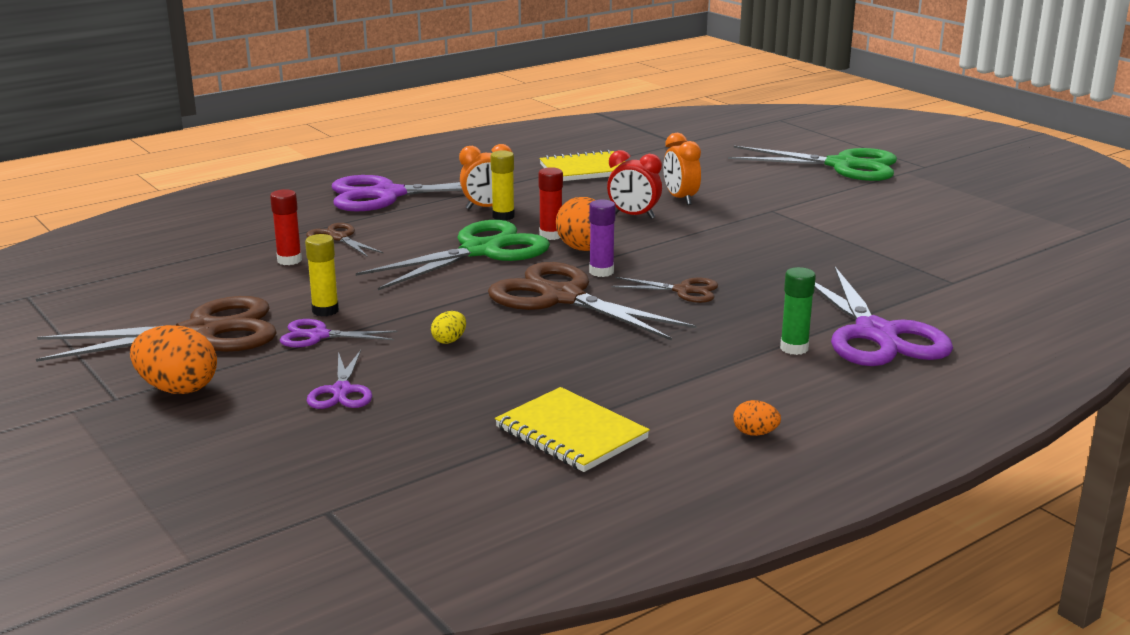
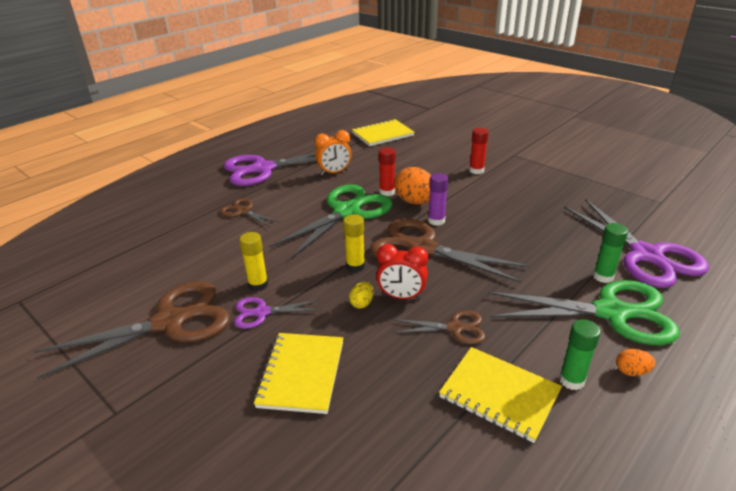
camera: 10 degrees left, 10 degrees up
orange egg [130,325,217,394] -> none
red glue stick [270,189,302,265] -> red glue stick moved to [469,128,489,174]
purple scissors [307,350,372,409] -> yellow notebook [254,333,343,414]
yellow glue stick [490,151,515,220] -> yellow glue stick moved to [343,214,365,272]
red clock [607,150,662,219] -> red clock moved to [376,244,428,299]
brown scissors [611,277,718,303] -> brown scissors moved to [394,310,485,344]
orange clock [663,133,701,205] -> none
green scissors [728,146,897,181] -> green scissors moved to [488,280,680,345]
none -> green glue stick [559,319,601,390]

